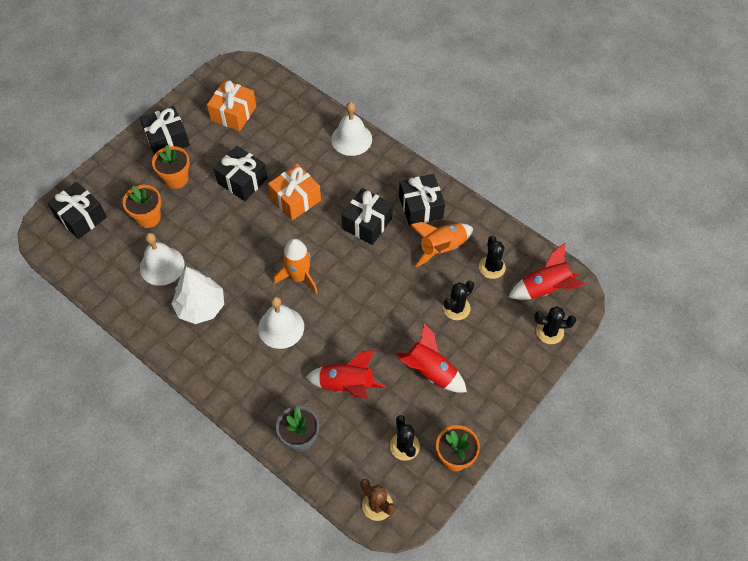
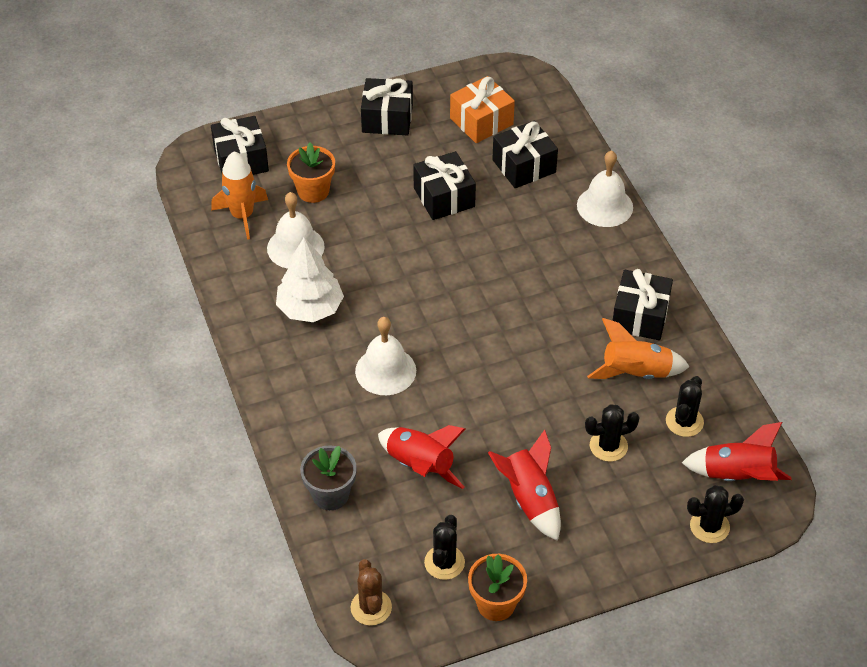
camera: 30 degrees right, 10 degrees down
orange flower pot [152,145,190,189] -> none
orange gift [268,164,321,220] -> none
orange rocket [274,239,318,294] -> orange rocket moved to [211,151,268,240]
black gift [342,188,393,245] -> black gift moved to [492,120,558,188]
black cactus [534,306,576,344] -> black cactus turned 45 degrees counterclockwise [687,485,744,543]

